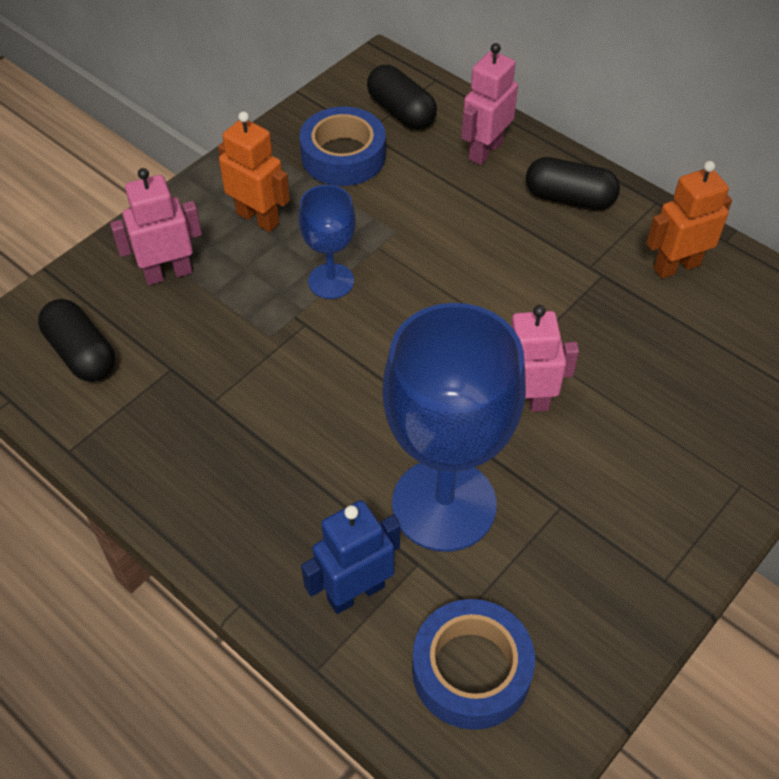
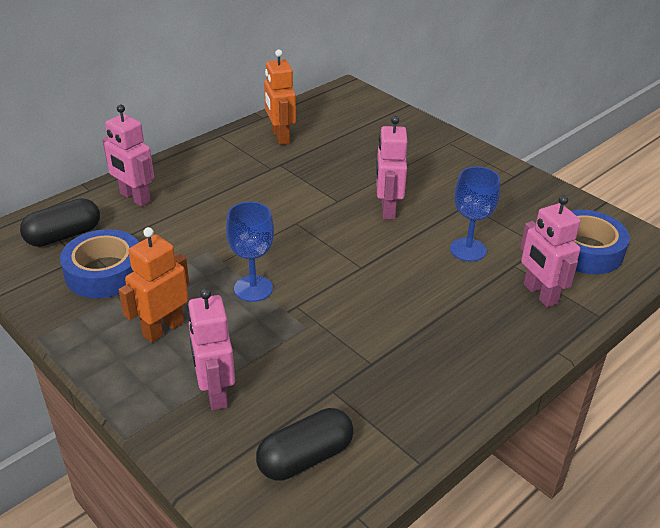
camera: 85 degrees left, 15 degrees down
blue robot [301,500,400,614] -> pink robot [520,195,580,307]
blue goblet [382,303,526,552] -> blue goblet [450,167,500,262], size x0.51
black capsule [526,157,620,210] -> none

